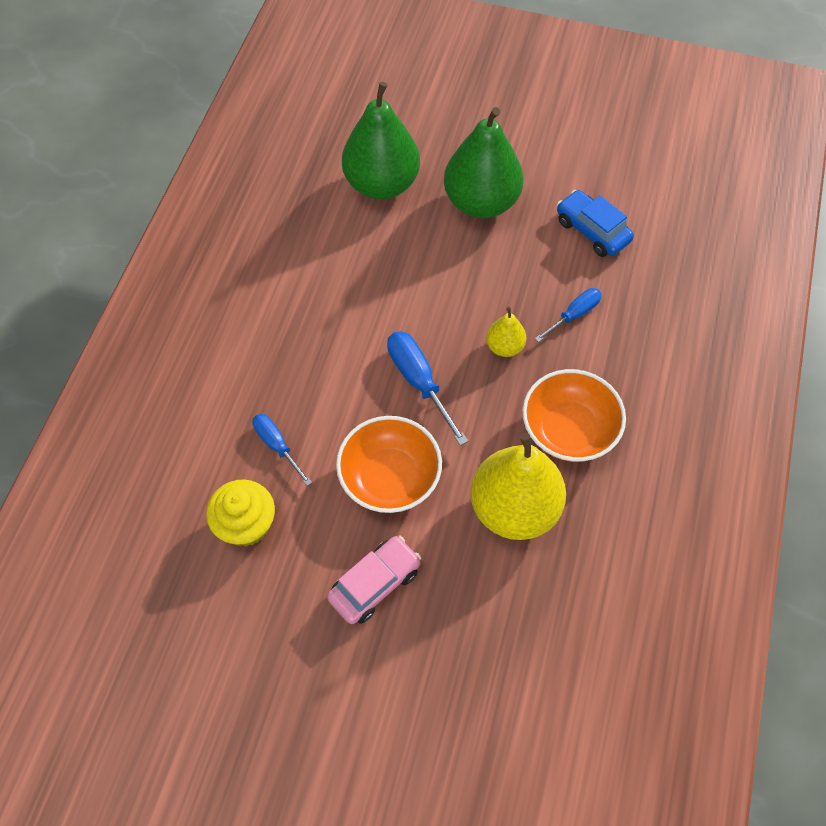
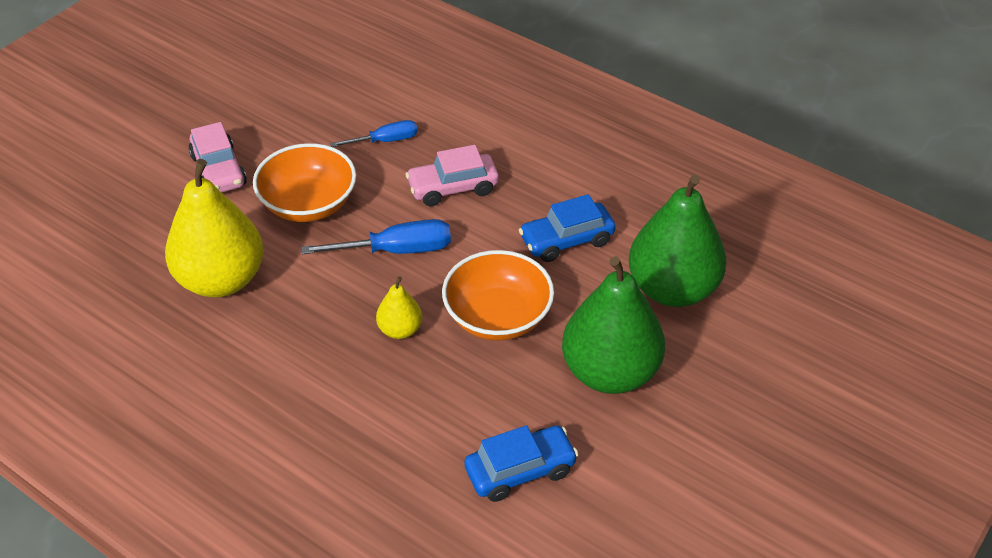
camera: 110 degrees right, 15 degrees down
yellow cupcake [206,480,275,547] -> none
orange bowl [523,369,626,462] -> orange bowl moved to [442,250,554,341]
blue screwdriver [535,288,602,342] -> none
none -> pink car [406,145,499,206]
none -> blue car [519,194,616,262]

